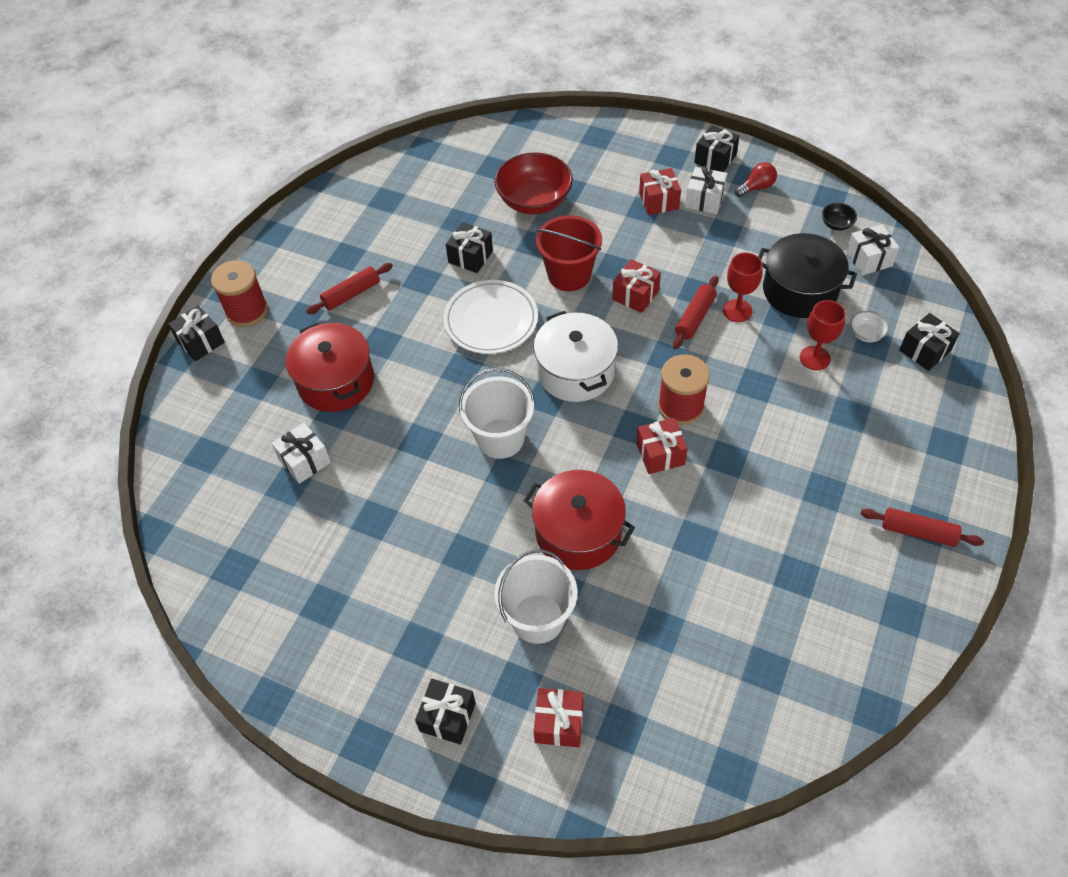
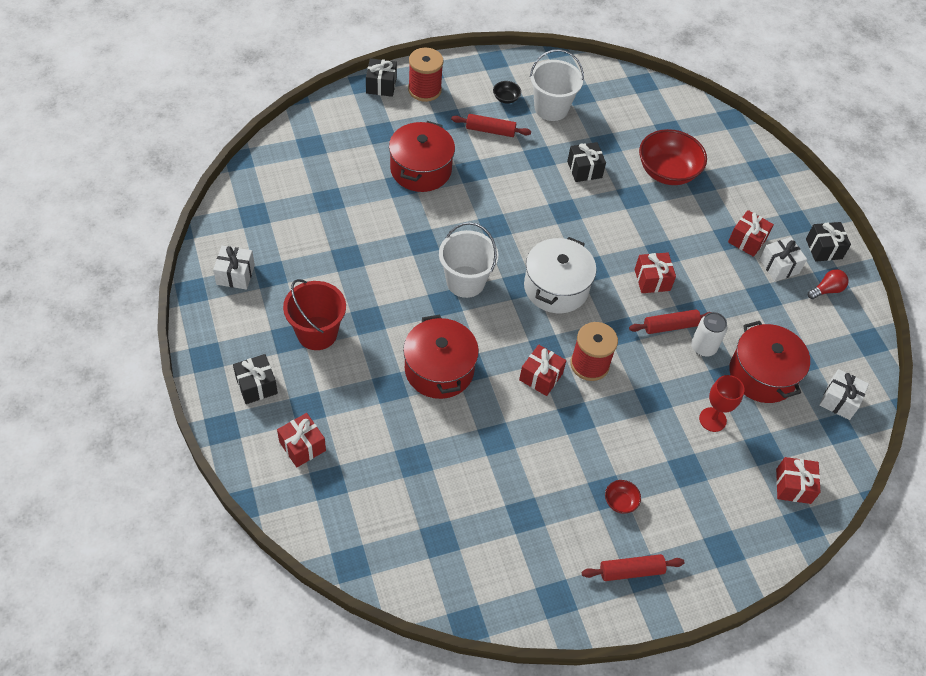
camera: 40 degrees right, 0 degrees up
white gift [272,423,331,484] -> white gift moved to [213,246,255,290]
white plate [443,280,538,354] -> none
white bucket [494,549,578,644] -> white bucket moved to [530,49,584,121]
red bucket [536,215,602,291] -> red bucket moved to [283,279,346,350]
red goblet [723,252,763,322] -> white can [691,312,727,357]
red light bulb [735,162,777,197] -> red light bulb turned 45 degrees counterclockwise [808,269,849,299]
black pot [758,233,857,318] -> red pot [729,321,810,403]
black bowl [822,203,857,231] -> black bowl moved to [493,81,521,104]
white bowl [850,311,889,342] -> none
red rolling pin [861,508,984,547] -> red rolling pin turned 75 degrees counterclockwise [582,554,685,581]
black gift [899,313,960,371] -> red gift [776,457,821,504]
none -> red bowl [605,480,641,513]

